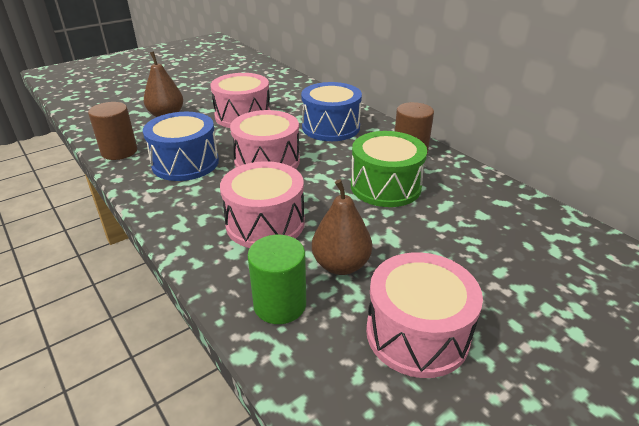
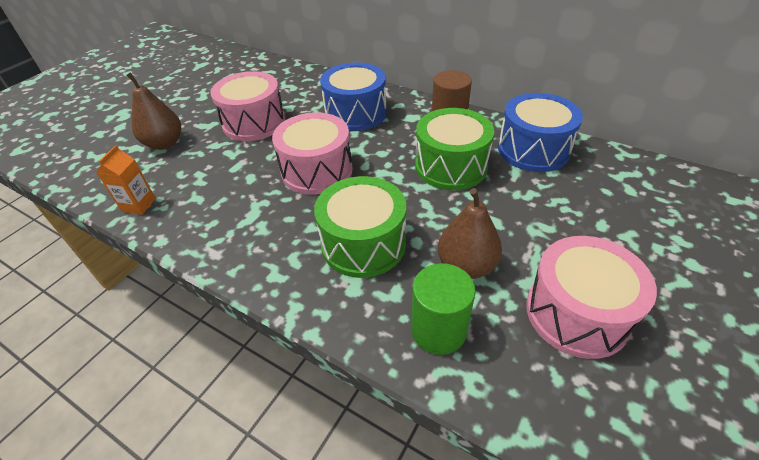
camera: 20 degrees left, 10 degrees up
brown cylinder [88,102,137,160] -> orange carton [96,145,156,215]
blue drum [143,112,219,181] -> blue drum moved to [498,93,583,172]
pink drum [220,161,305,248] -> green drum [314,176,406,278]

